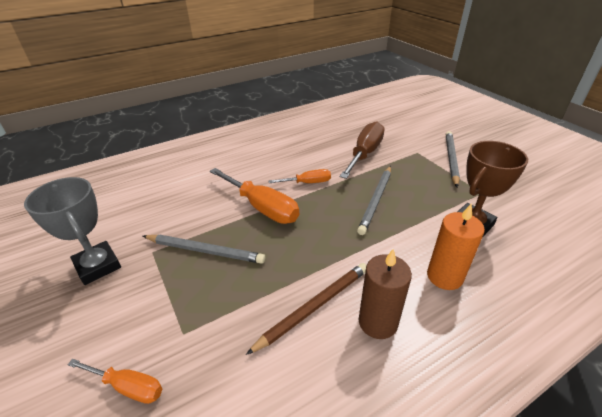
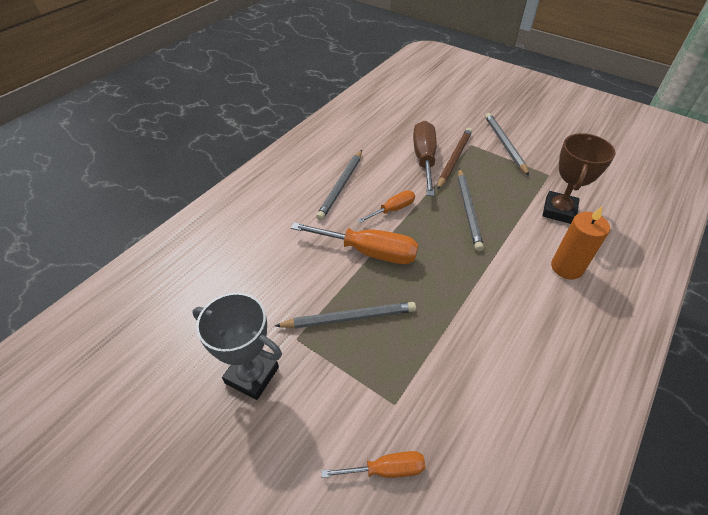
camera: 25 degrees left, 10 degrees up
brown pencil [246,263,366,355] -> brown pencil moved to [437,128,472,190]
brown candle [359,249,412,339] -> none
none -> grey pencil [316,150,362,220]

